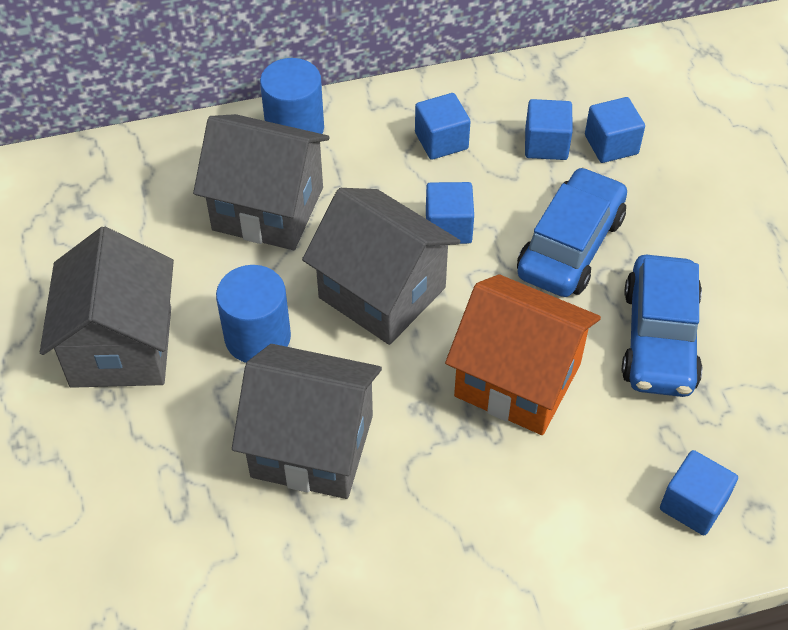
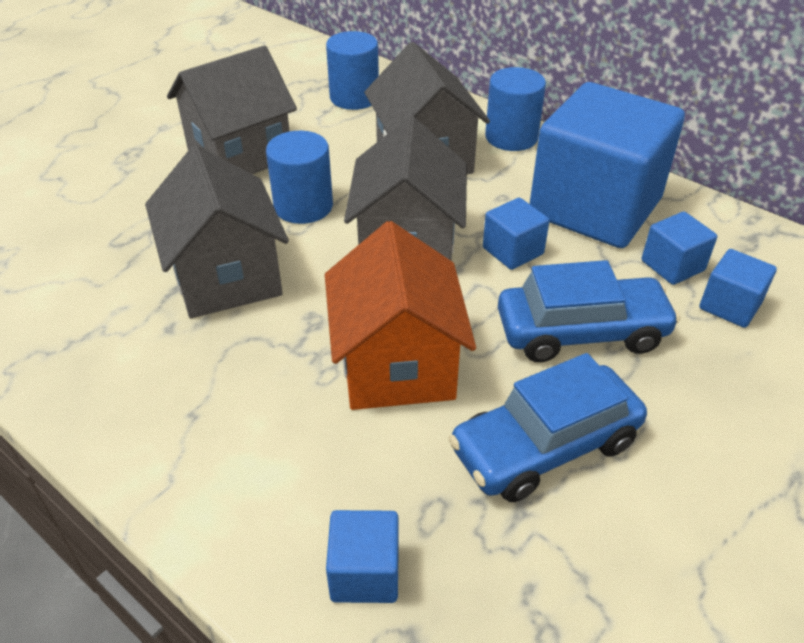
camera: 55 degrees right, 10 degrees down
blue cube [415,93,471,160] -> blue cube [530,82,685,248], size x2.42
none -> blue cylinder [326,31,379,110]

